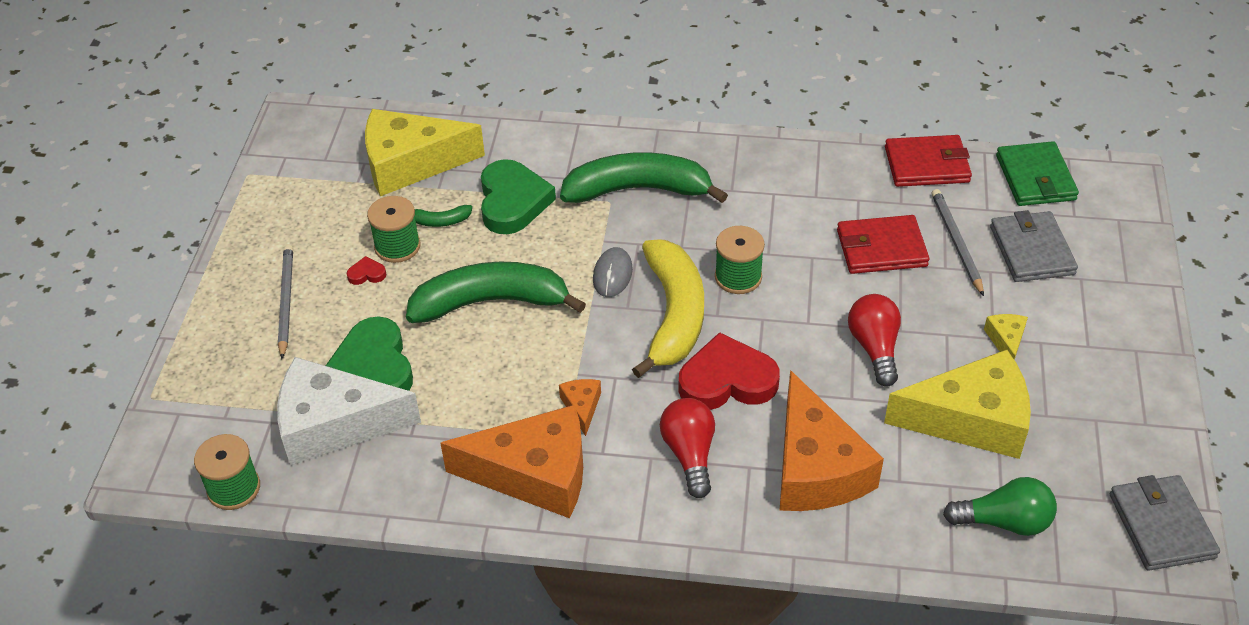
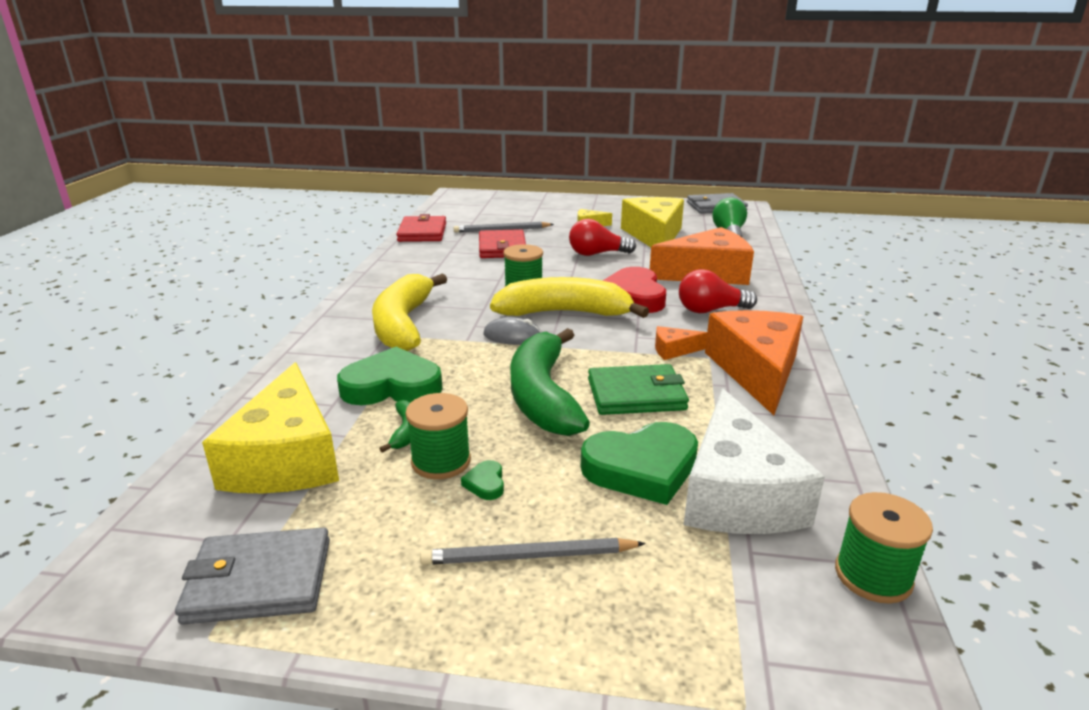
camera: 90 degrees left, 20 degrees down
red heart [346,256,386,285] -> green heart [461,460,504,500]
green banana [560,152,728,203] -> yellow banana [372,274,447,351]
grey wallet [990,210,1078,282] -> grey wallet moved to [175,528,330,625]
green wallet [996,141,1079,206] -> green wallet moved to [588,364,689,415]

